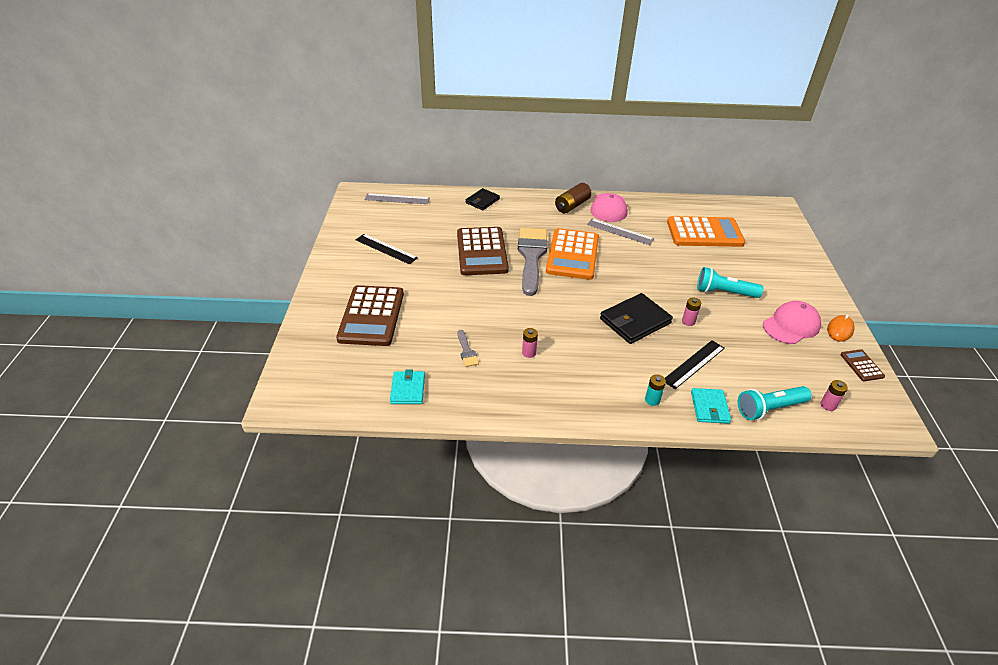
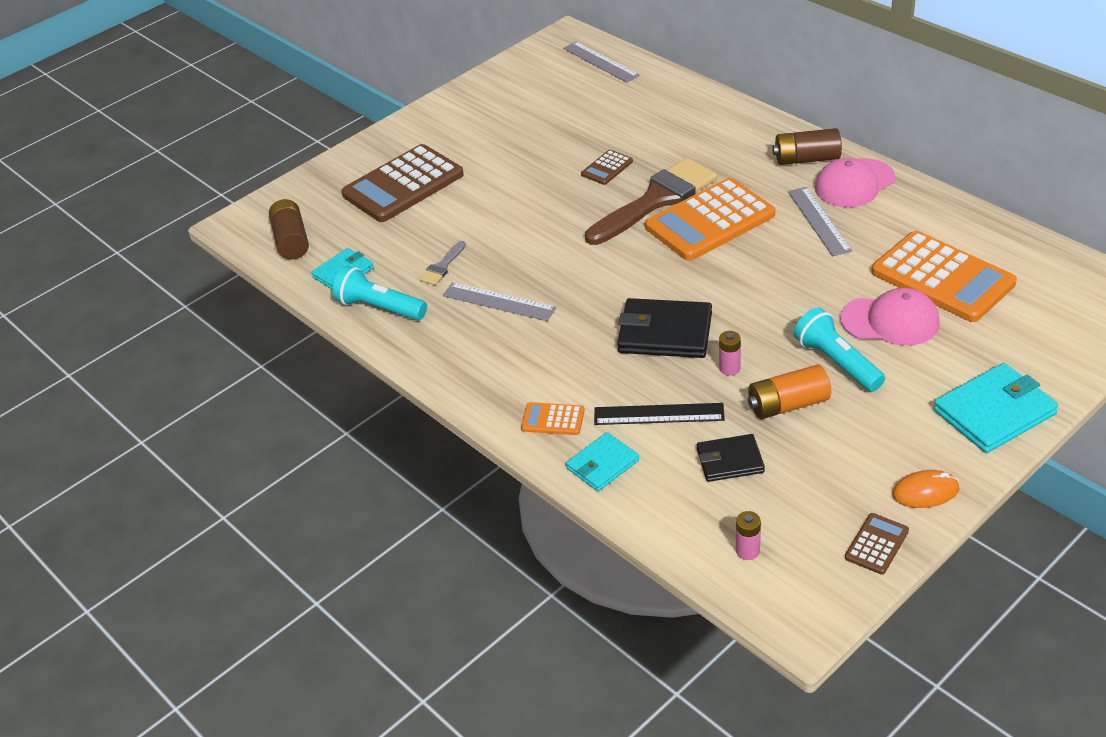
camera: 50 degrees right, 0 degrees up
black ruler [355,234,418,264] -> none
brown calculator [457,227,509,275] -> brown calculator [581,150,633,185], size x0.45
black wallet [466,188,500,210] -> black wallet moved to [697,434,765,482]
grey brush [518,228,548,296] -> brown brush [585,158,717,245]
pink battery [522,328,538,358] -> grey ruler [443,282,556,321]
turquoise battery [645,374,666,406] -> orange calculator [521,402,585,435]
turquoise flashlight [738,386,812,420] -> turquoise flashlight moved to [332,266,427,321]
pink cap [763,301,821,344] -> pink cap moved to [840,288,940,346]
none -> brown battery [269,199,309,259]
none -> orange battery [748,365,831,419]
none -> turquoise wallet [933,363,1058,453]

